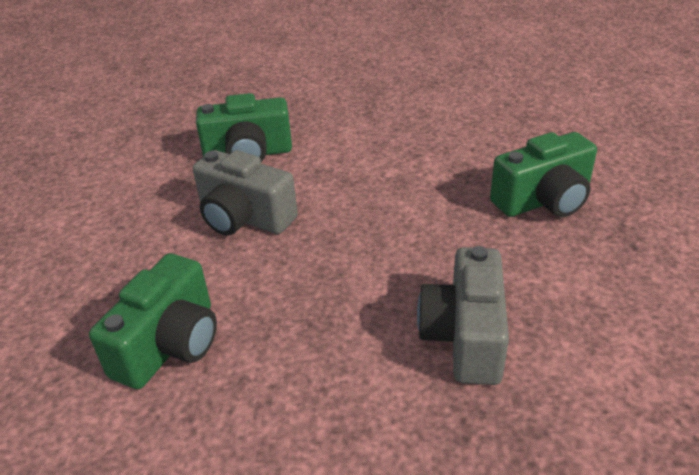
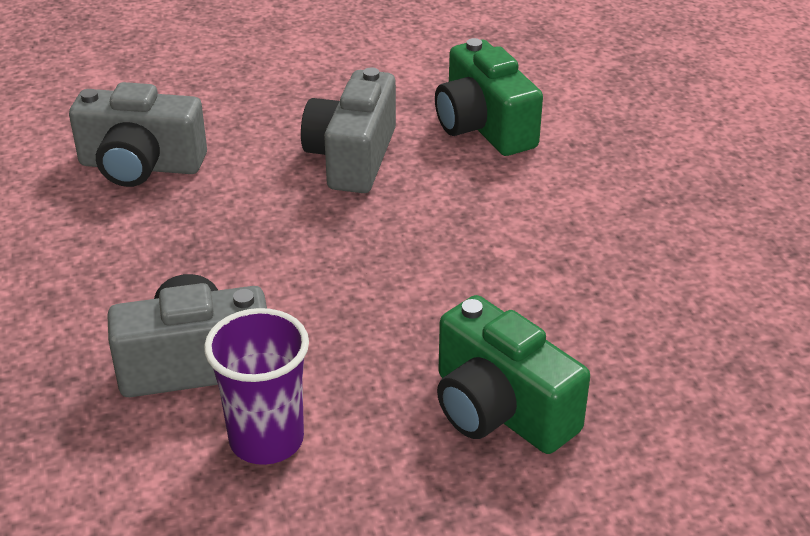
camera: 70 degrees right, 0 degrees up
green camera [89,253,217,389] -> grey camera [69,82,207,187]
none -> purple cup [204,308,309,465]

